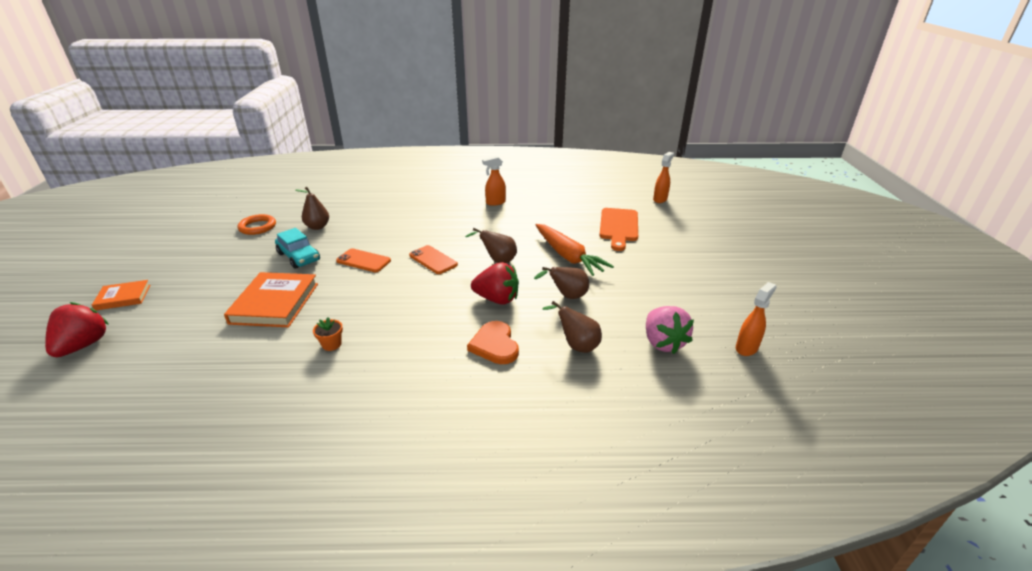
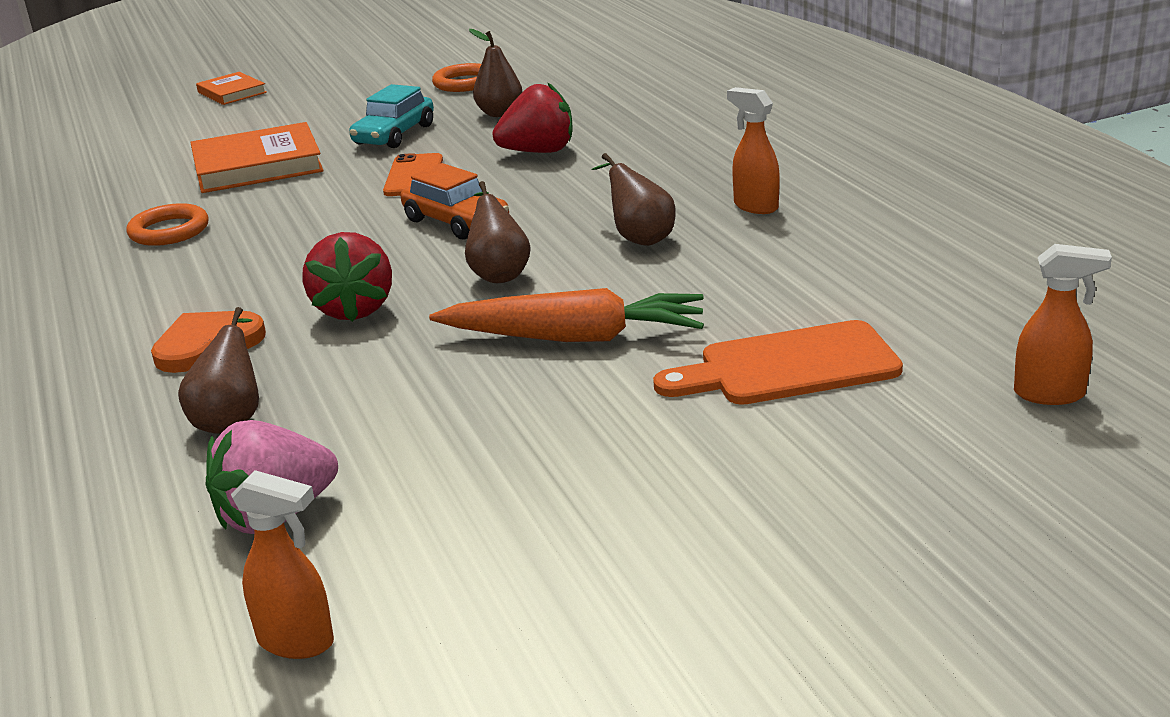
camera: 70 degrees right, 5 degrees down
red strawberry [45,302,109,357] -> red strawberry moved to [492,82,573,153]
orange flower pot [313,317,343,351] -> orange ring [126,203,209,246]
orange phone [409,245,458,274] -> orange car [401,163,509,239]
brown pear [534,267,589,299] -> brown pear moved to [591,153,676,246]
orange carrot [536,224,614,276] -> orange carrot turned 120 degrees counterclockwise [429,288,704,342]

